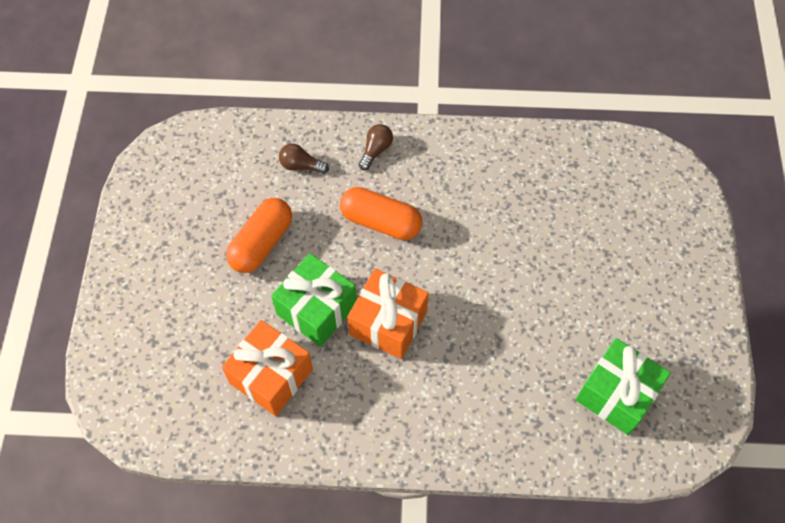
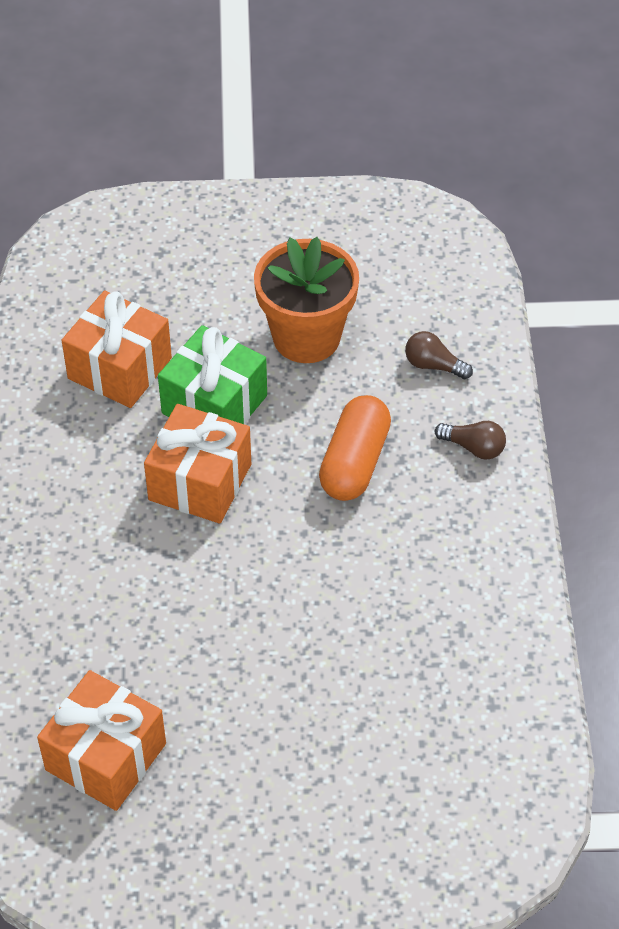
camera: 85 degrees right, 10 degrees down
orange capsule [226,198,292,273] -> orange flower pot [254,237,359,363]
brown light bulb [279,144,329,174] -> brown light bulb turned 75 degrees counterclockwise [405,331,473,379]
green gift [576,338,671,435] -> orange gift [37,670,166,811]

